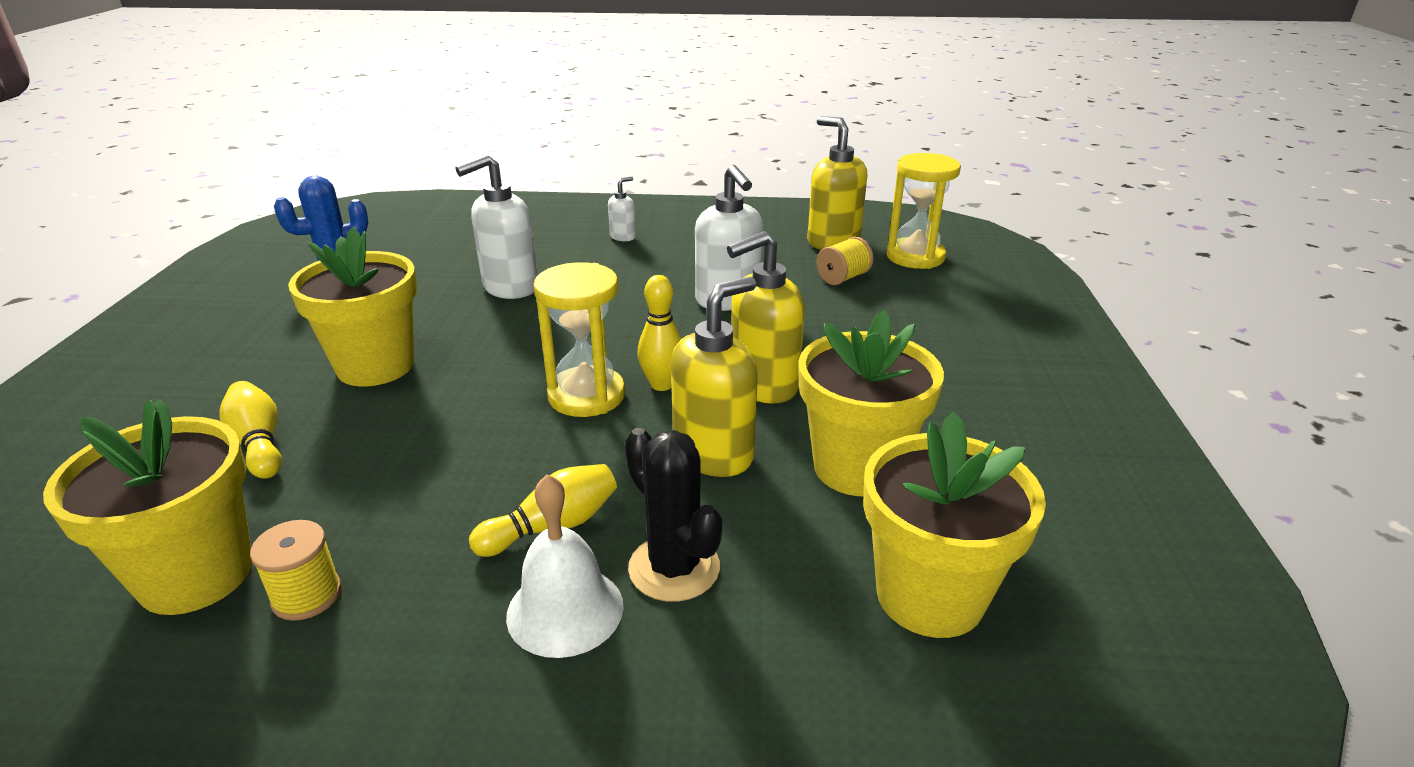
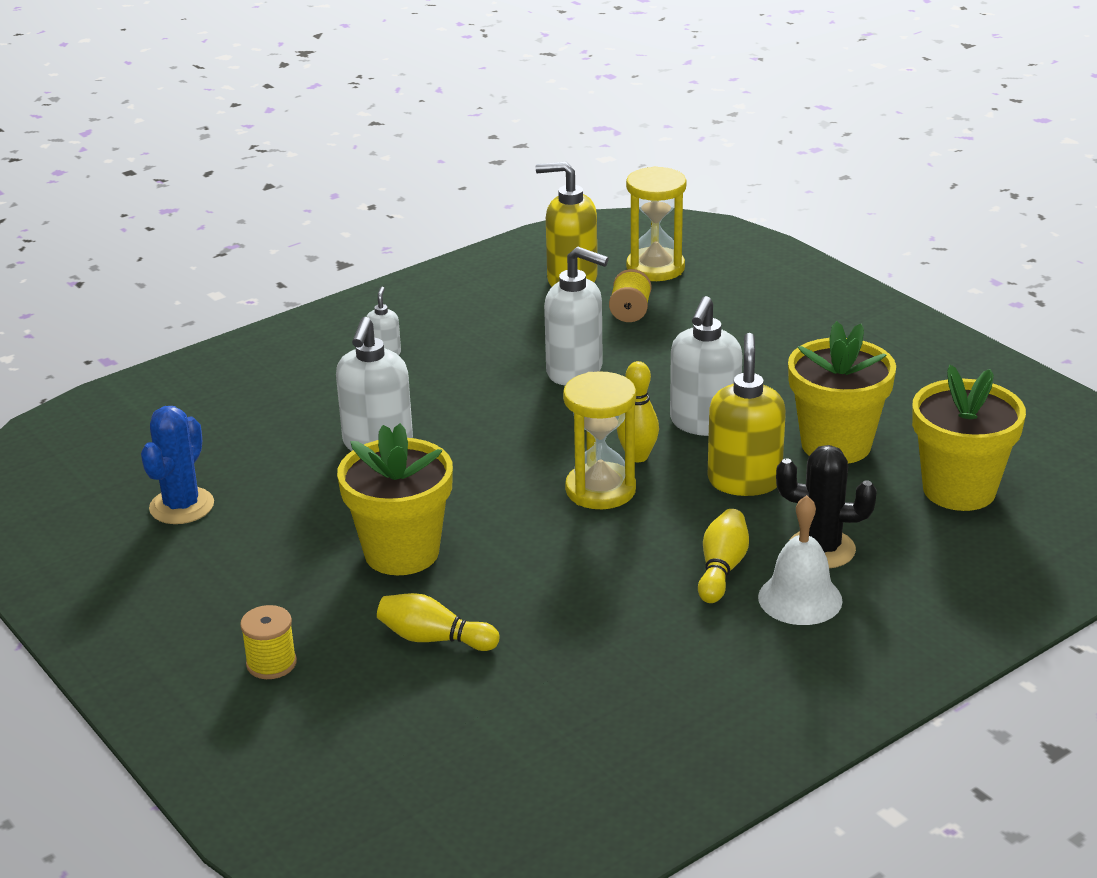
camera: 40 degrees left, 0 degrees up
yellow flower pot [43,399,252,615] -> none
yellow spool [250,520,342,621] -> yellow spool moved to [240,605,297,679]
yellow soap dispenser [727,231,805,404] -> white soap dispenser [670,296,743,436]

